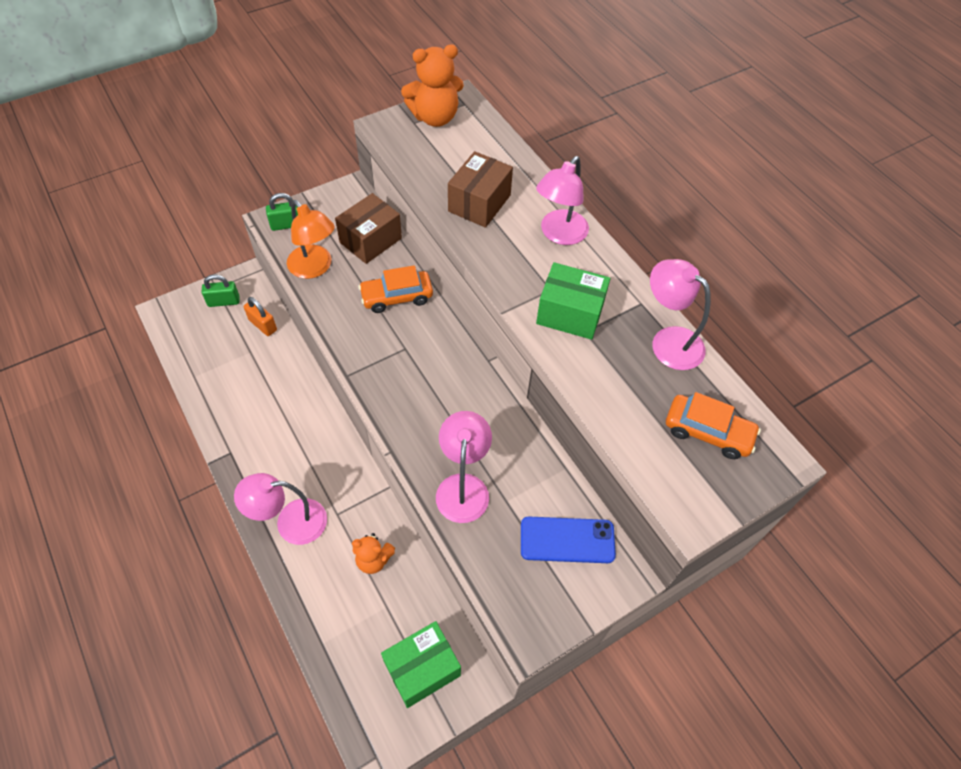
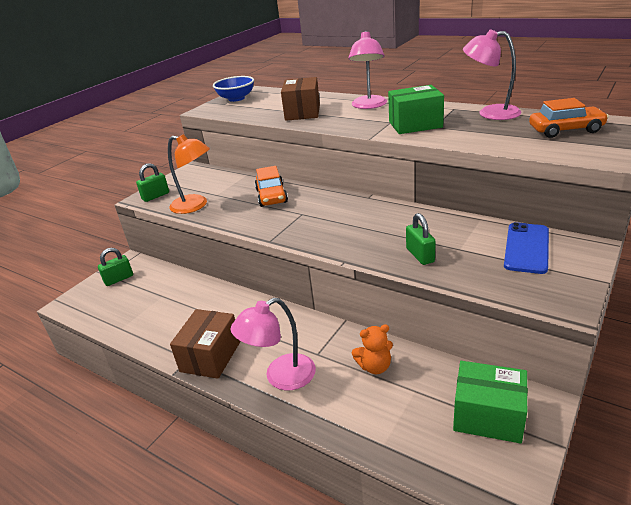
camera: 20 degrees left, 25 degrees down
orange padlock [244,297,277,336] -> none
brown box [335,193,402,264] -> brown box moved to [170,309,240,379]
orange car [359,265,433,313] -> orange car turned 60 degrees counterclockwise [255,166,288,207]
green box [381,621,461,708] -> green box turned 75 degrees clockwise [453,361,528,444]
orange teddy bear [401,44,464,127] -> blue bowl [213,76,254,102]
pink lamp [436,411,492,523] -> green padlock [406,213,436,265]
blue phone [521,516,616,563] -> blue phone turned 45 degrees counterclockwise [504,222,549,274]

